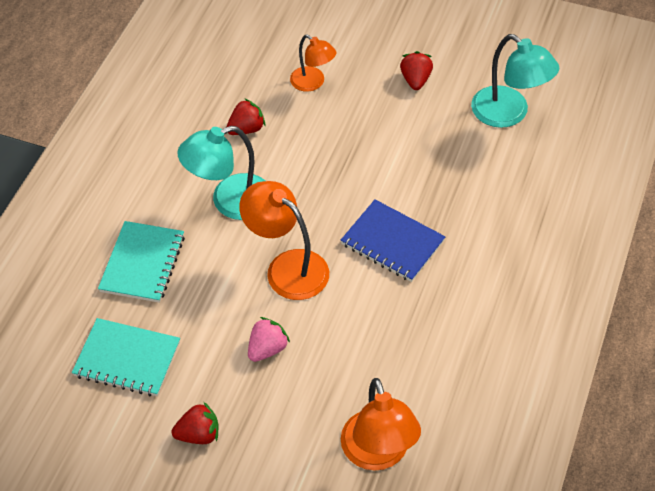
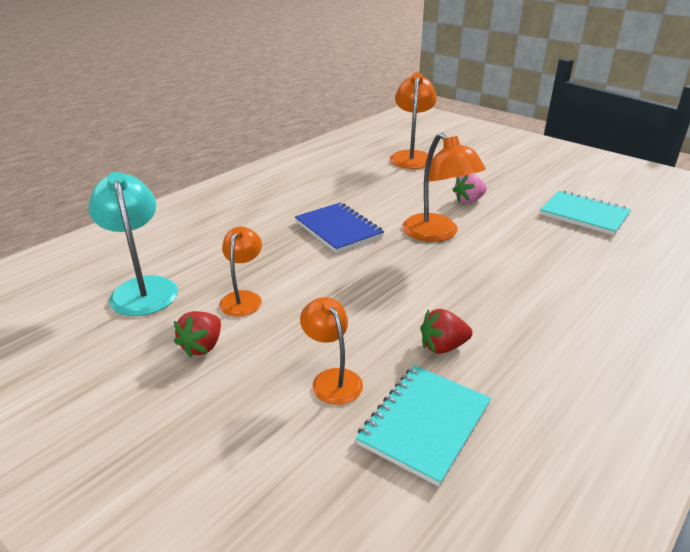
camera: 160 degrees left, 20 degrees down
turquoise notebook [98,221,185,303] -> turquoise notebook moved to [355,365,491,487]
red strawberry [172,402,218,444] -> none
turquoise lamp [177,126,265,220] -> none
none -> orange lamp [219,227,262,317]

